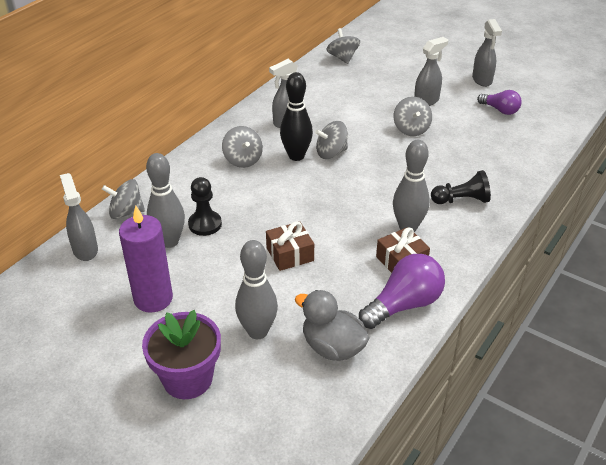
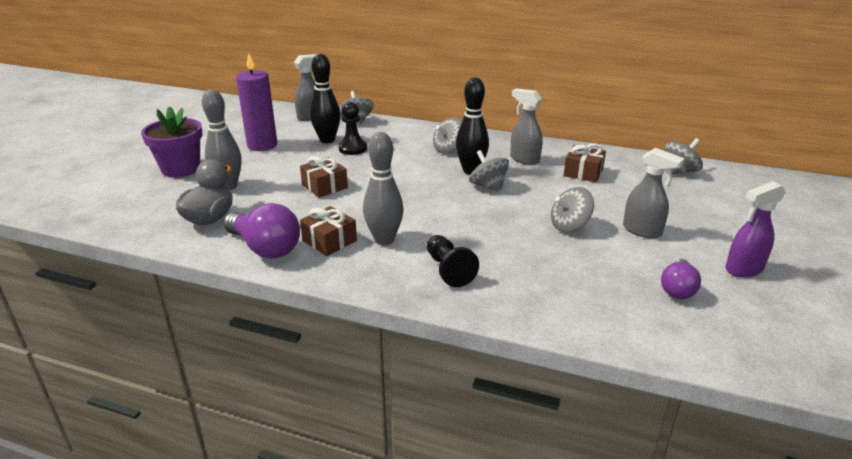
camera: 75 degrees right, 10 degrees down
grey bowling pin [146,153,185,248] -> black bowling pin [310,54,341,143]
grey spray bottle [472,19,502,87] -> purple spray bottle [725,181,786,277]
none -> brown gift [563,144,606,182]

